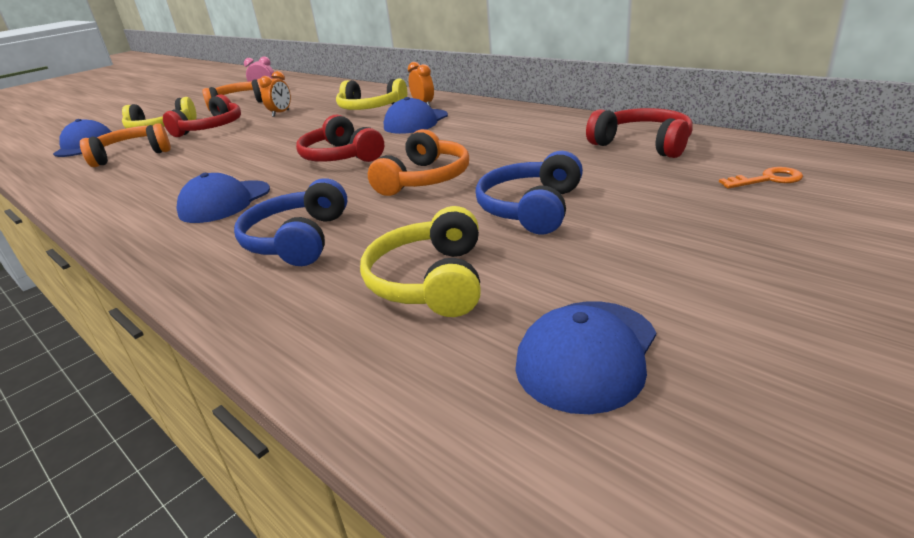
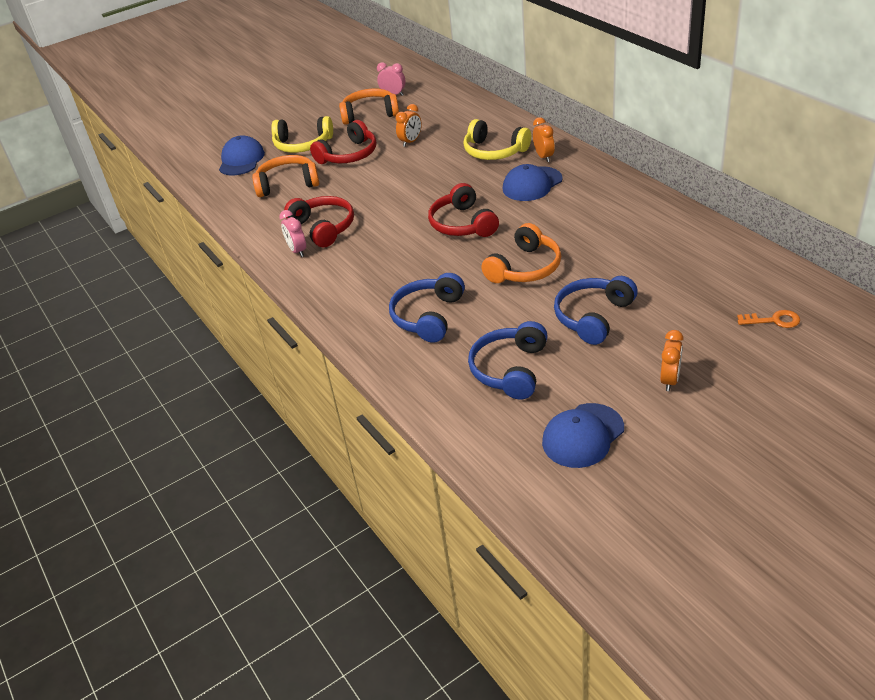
camera: 15 degrees right, 10 degrees up
blue cap [176,173,270,223] -> none
yellow headphones [360,206,481,317] -> blue headphones [468,321,548,399]
red headphones [586,108,693,158] -> red headphones moved to [284,196,354,247]
none -> pink clock [279,210,306,257]
none -> orange clock [660,330,684,391]

